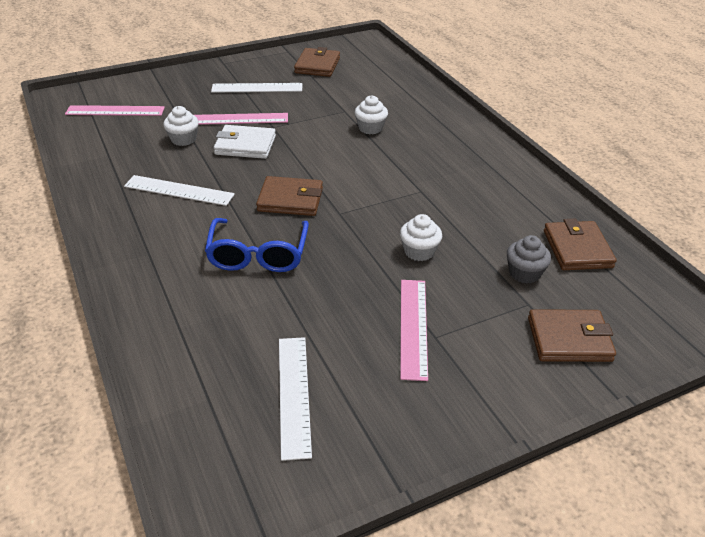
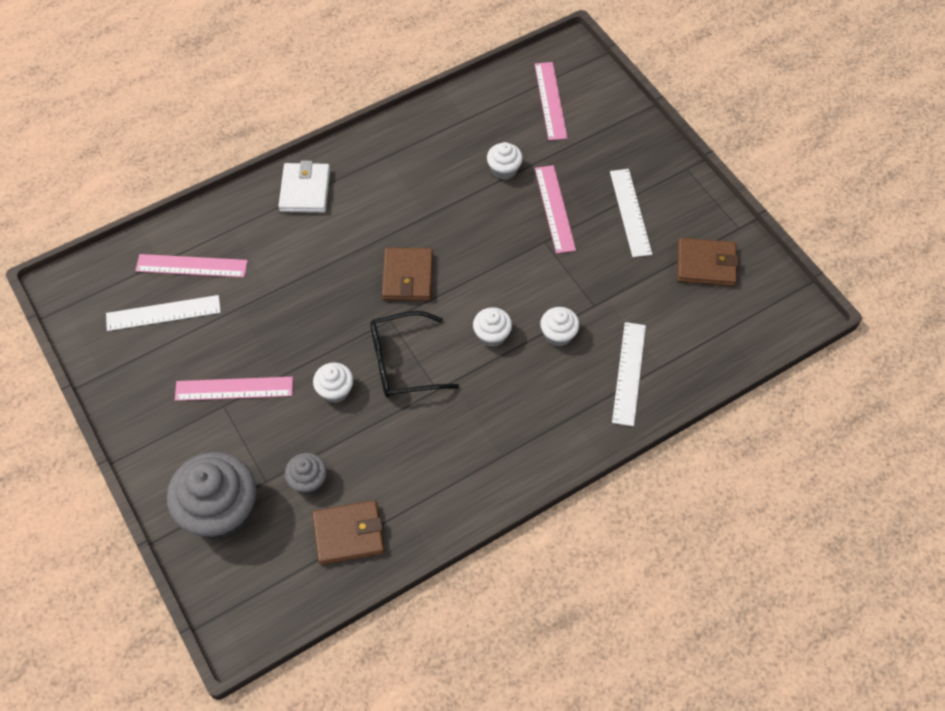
camera: 85 degrees right, 20 degrees up
white ruler [124,175,235,206] -> white ruler moved to [612,322,646,426]
blue glasses [205,218,309,272] -> none
white wallet [214,125,276,159] -> white wallet moved to [279,161,330,213]
brown wallet [528,309,616,362] -> grey cupcake [167,452,256,540]
none -> pink ruler [135,254,248,278]
none -> black glasses [370,311,459,398]
none -> white cupcake [473,307,512,347]

